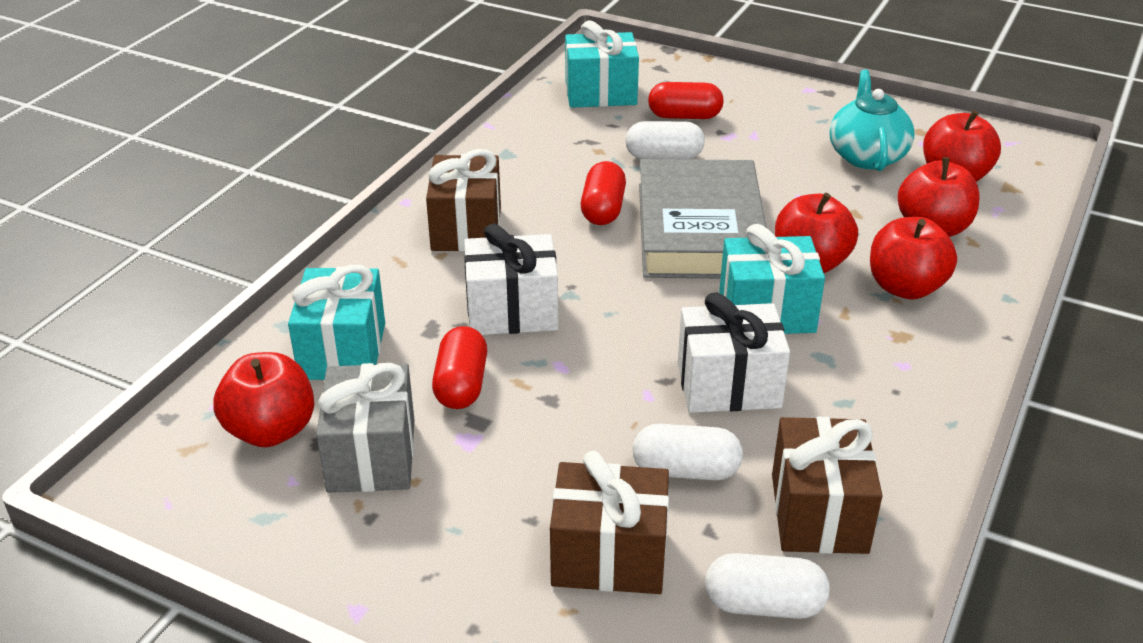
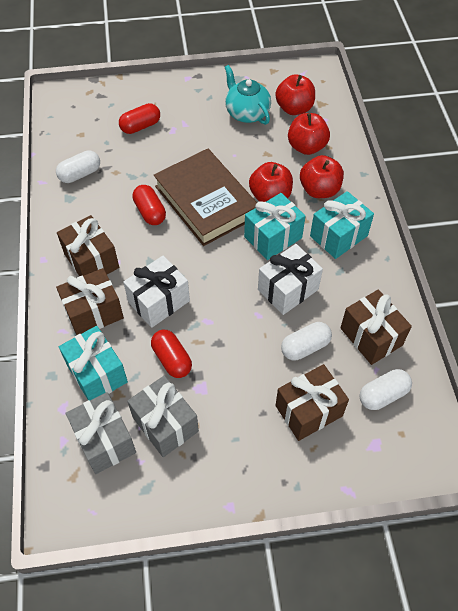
camera: 35 degrees left, 20 degrees up
red apple [213,352,314,447] -> grey gift [65,392,136,474]
turquoise gift [565,21,639,108] -> turquoise gift moved to [310,191,374,259]
white capsule [625,121,705,159] -> white capsule moved to [56,150,100,183]
grey book [639,159,766,278] -> brown book [154,149,257,246]
none -> brown gift [56,268,124,335]

